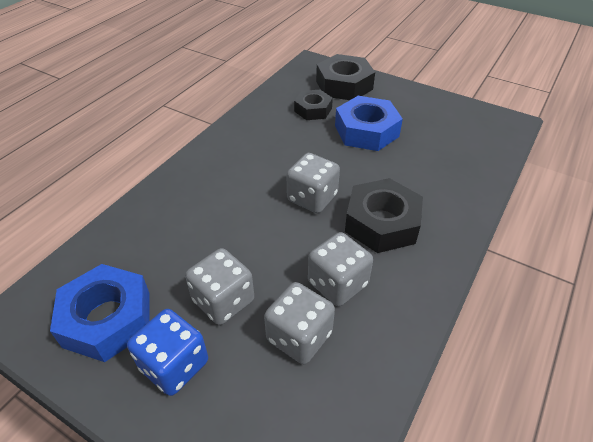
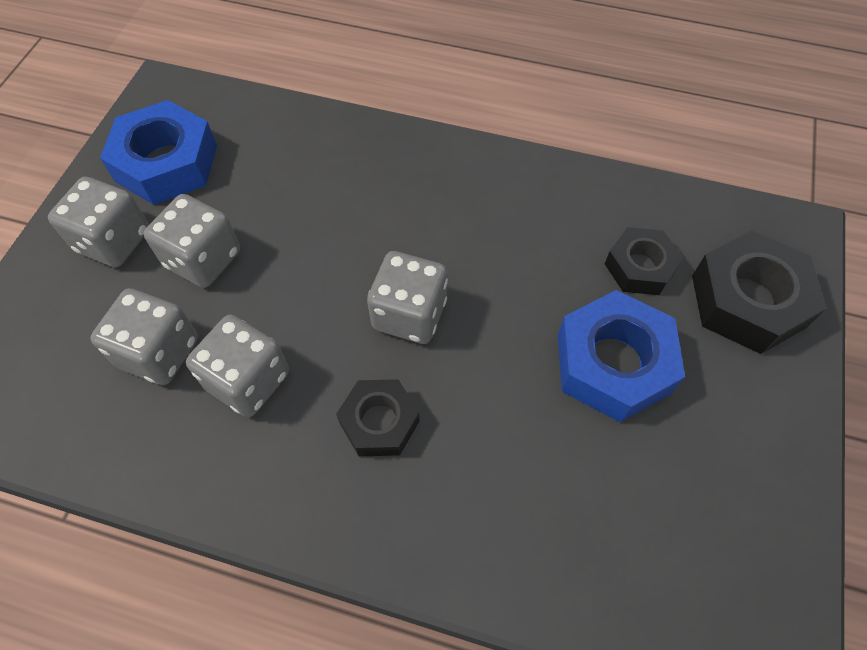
camera: 75 degrees right, 15 degrees up
blue dice [127,309,208,396] -> grey dice [48,177,149,267]
black nut [345,178,423,253] -> black nut [336,379,420,456], size x0.62

